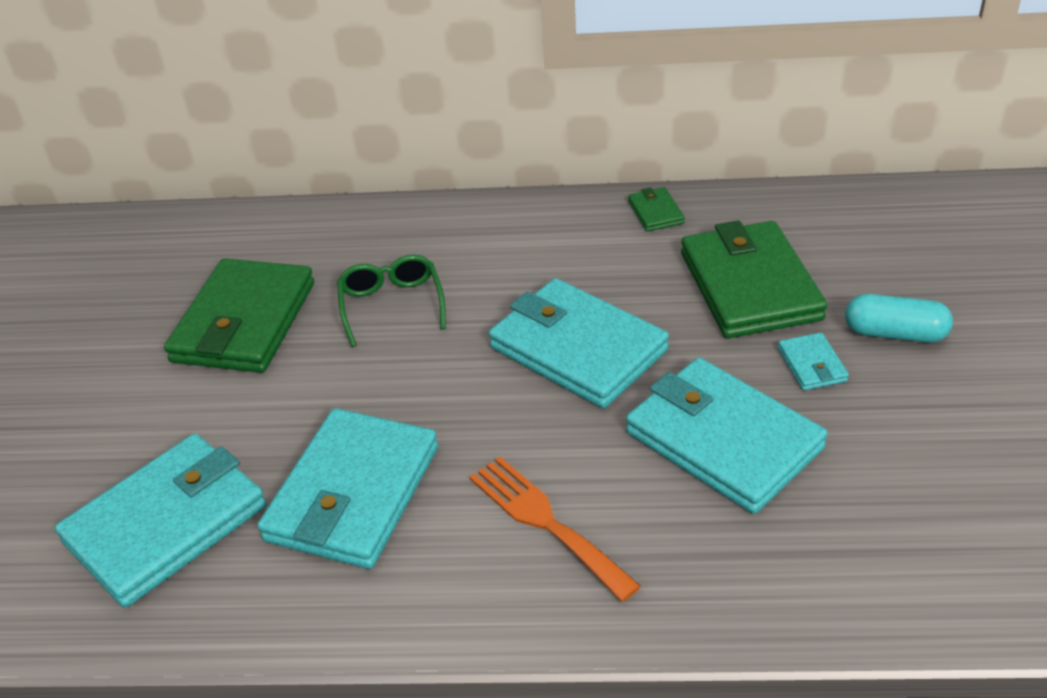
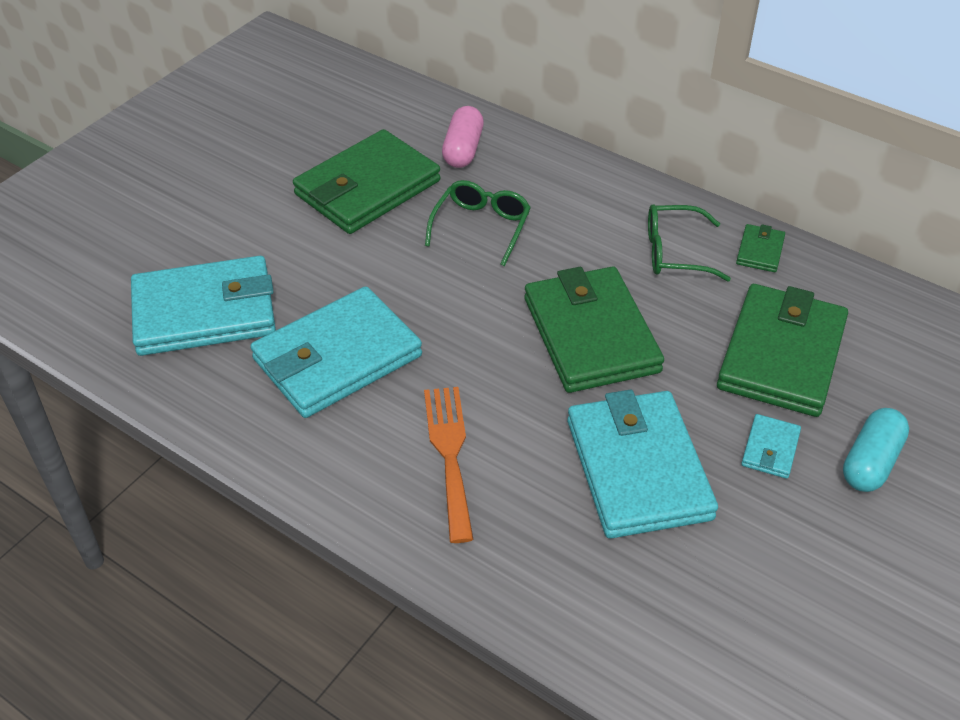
camera: 30 degrees right, 5 degrees up
turquoise wallet [489,278,669,408] -> green wallet [524,267,664,393]
turquoise capsule [845,294,953,343] -> turquoise capsule turned 75 degrees clockwise [843,408,909,492]
none -> pink capsule [442,106,484,168]
none -> green glasses [648,204,731,282]

